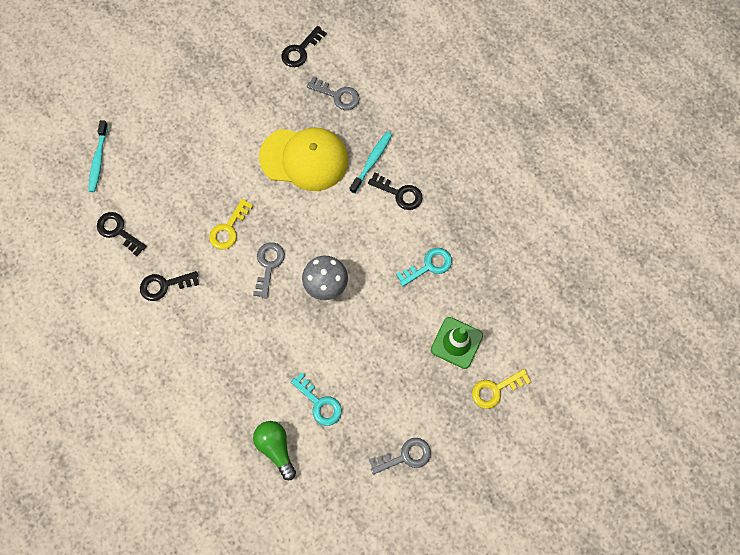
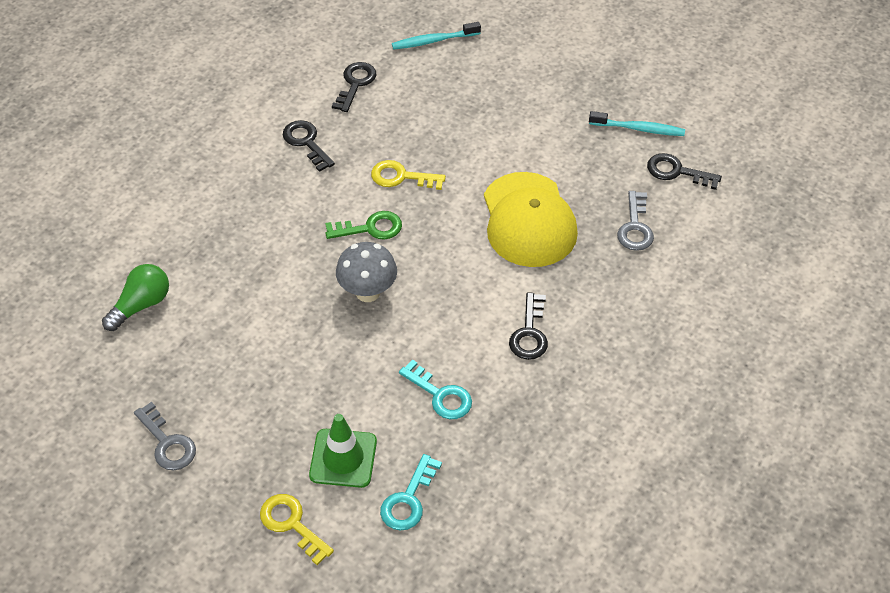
camera: 70 degrees right, 20 degrees down
grey key [253,242,285,299] -> green key [325,211,402,240]
turquoise key [291,372,342,426] -> turquoise key moved to [380,454,442,531]
turquoise toothbrush [349,131,392,194] -> turquoise toothbrush moved to [589,111,685,136]

